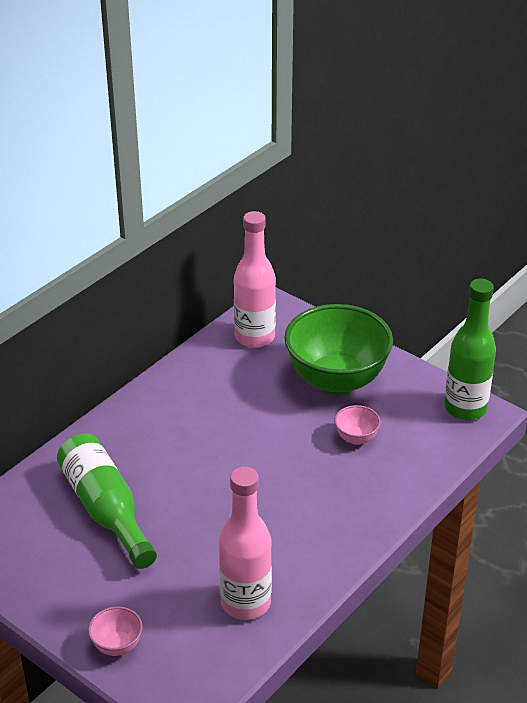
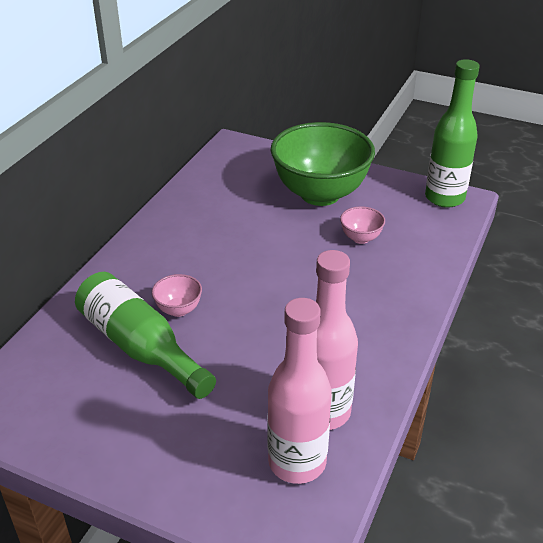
camera: 15 degrees left, 0 degrees up
pink bowl [88,607,143,656] -> pink bowl moved to [152,274,202,317]
pink bottle [234,211,276,348] -> pink bottle moved to [267,298,332,484]

